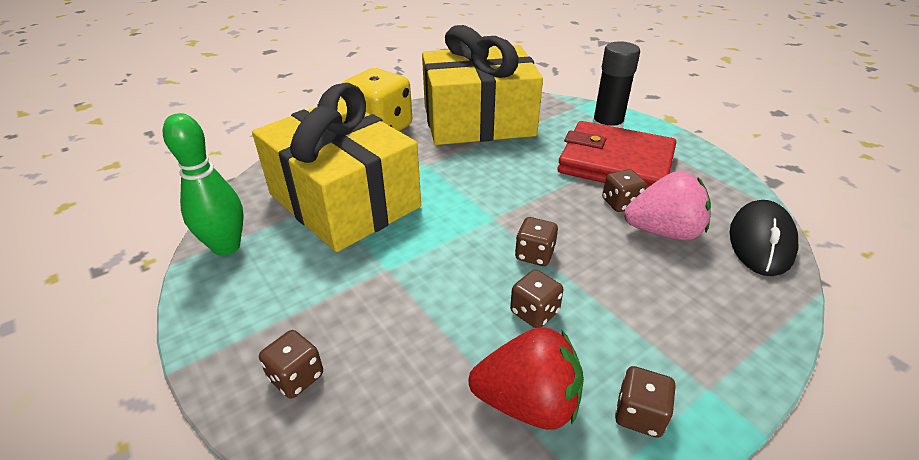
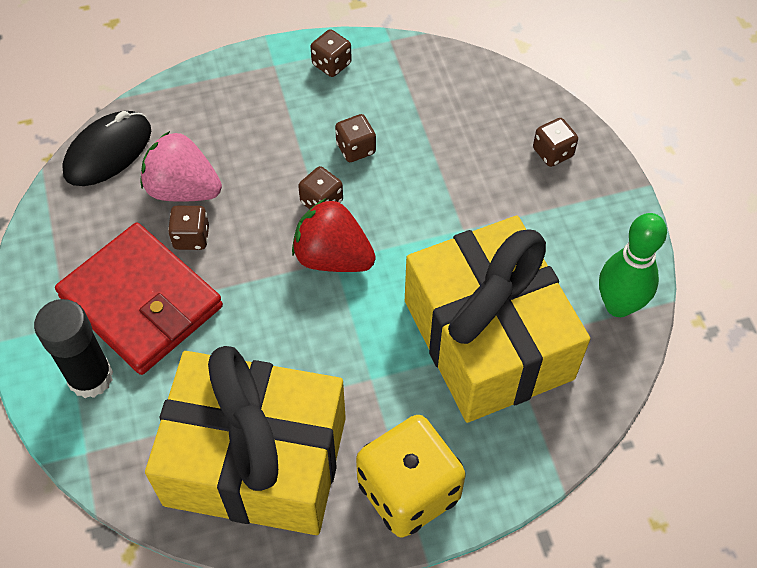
camera: 160 degrees left, 20 degrees up
red strawberry [469,327,584,430] -> red strawberry moved to [292,198,376,272]

